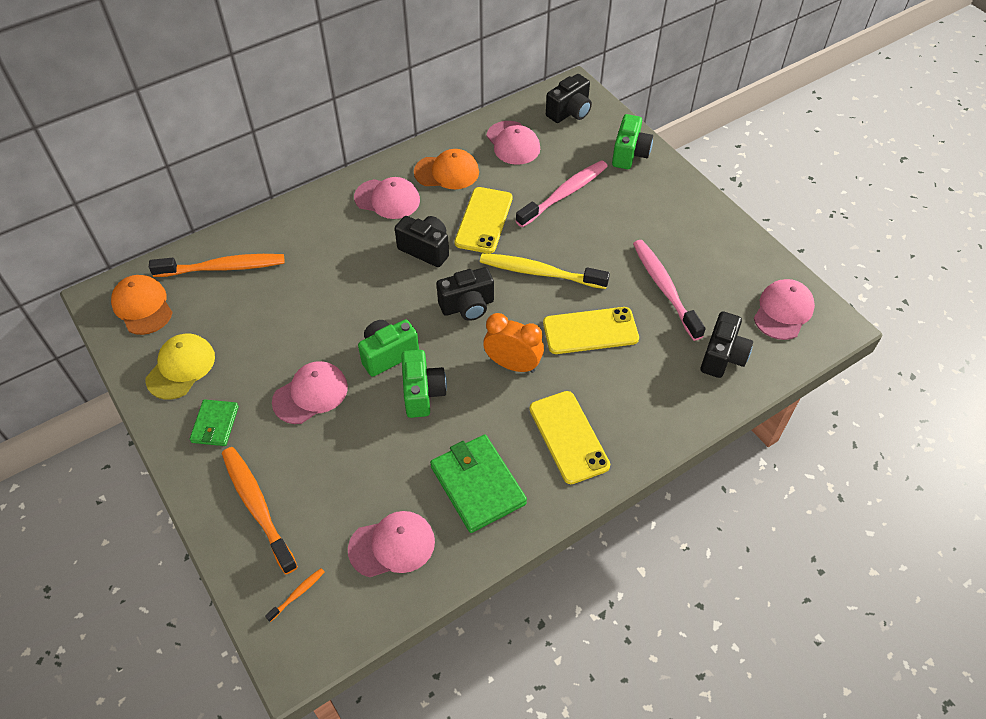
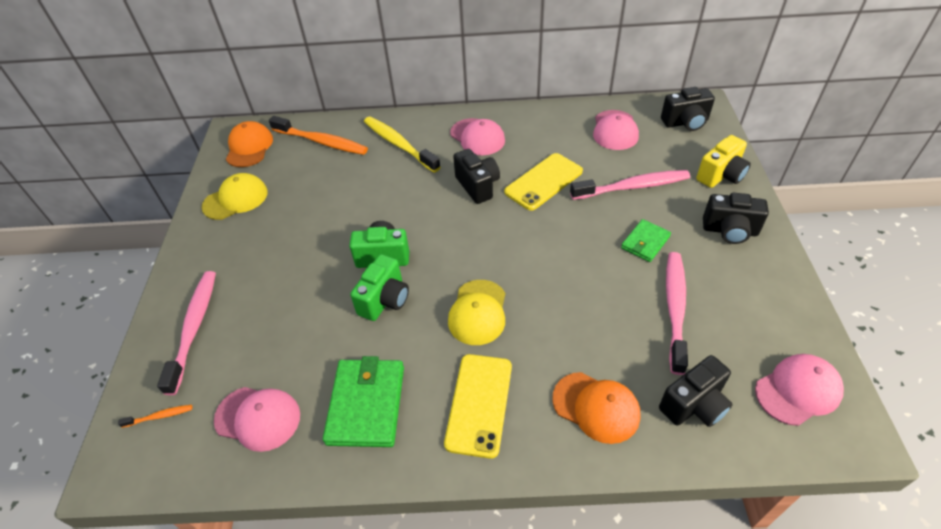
camera: 35 degrees right, 5 degrees down
green wallet [190,399,239,446] -> green wallet moved to [621,219,671,262]
orange toothbrush [222,447,298,574] -> pink toothbrush [157,271,216,395]
pink cap [272,361,348,424] -> none
orange cap [414,149,479,189] -> orange cap moved to [552,372,640,444]
black camera [437,267,494,321] -> black camera moved to [703,193,769,244]
yellow toothbrush [480,253,610,289] -> yellow toothbrush moved to [364,117,441,173]
orange clock [483,313,544,373] -> yellow cap [448,280,505,345]
yellow phone [543,307,639,354] -> none
green camera [612,114,653,169] -> yellow camera [696,135,751,188]

